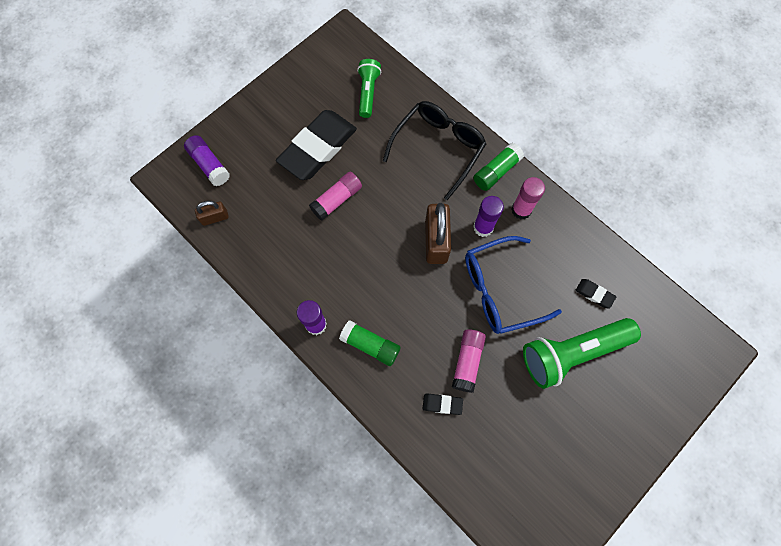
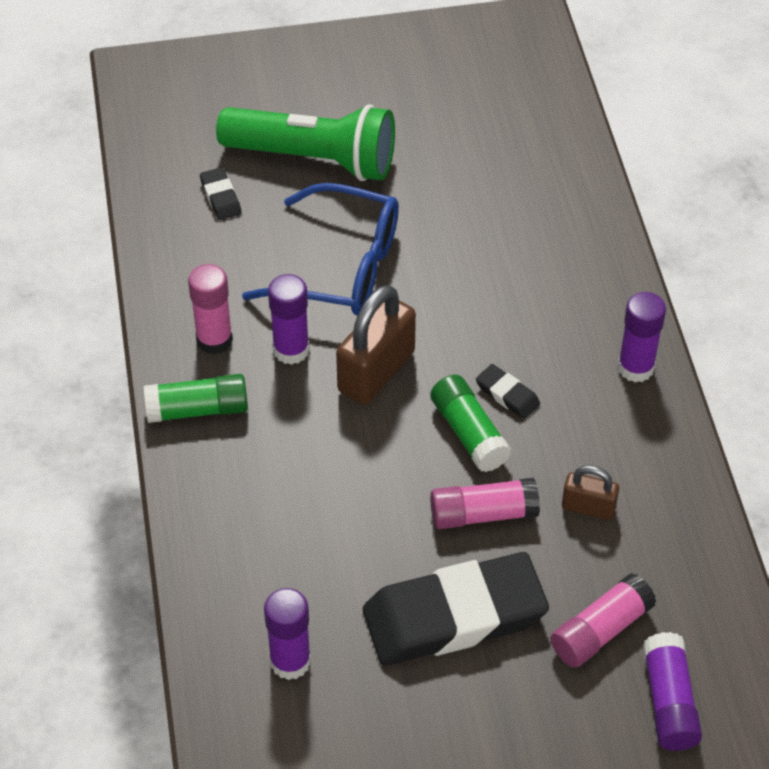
camera: 145 degrees left, 20 degrees down
brown padlock [195,201,229,226] -> brown padlock moved to [562,465,619,520]
green glue stick [339,320,400,366] -> green glue stick moved to [430,375,511,472]
green flashlight [357,59,381,118] -> purple glue stick [264,588,311,680]
black glasses [383,101,486,200] -> none
black eraser [423,394,463,415] -> black eraser moved to [476,364,540,419]
pink glue stick [452,329,486,393] -> pink glue stick moved to [550,573,656,668]

